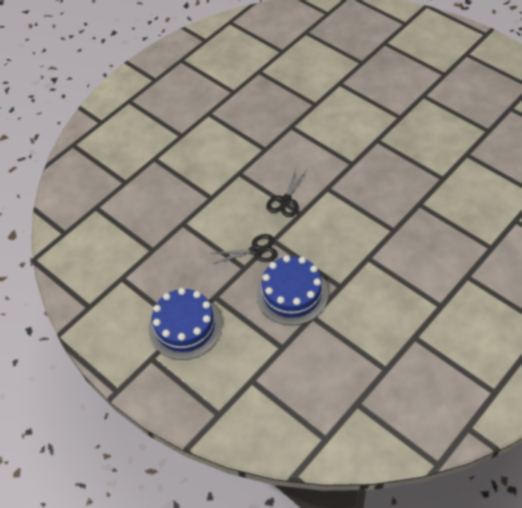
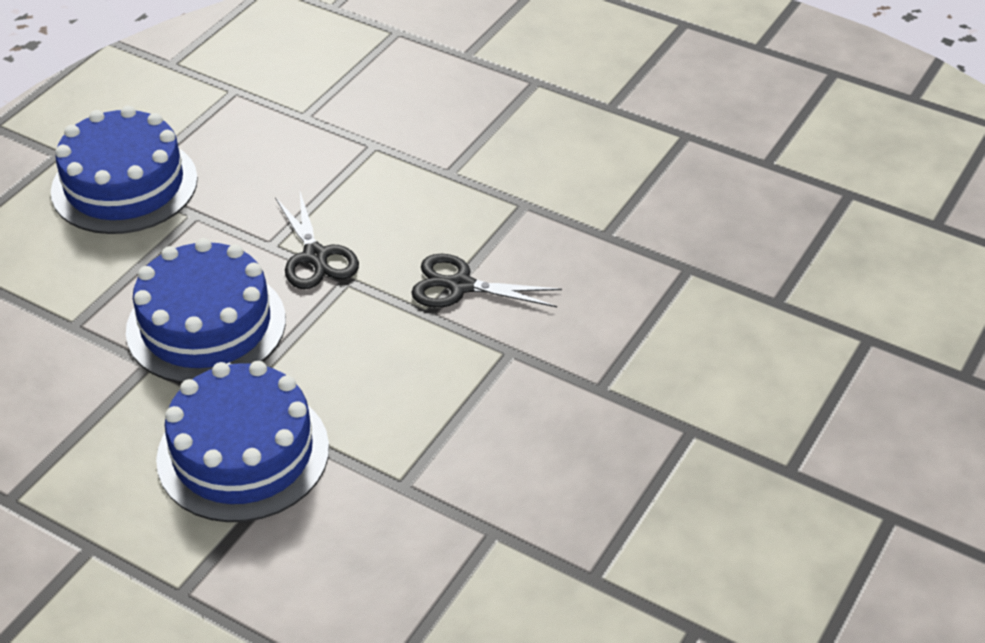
camera: 75 degrees right, 10 degrees down
none -> blue cake [156,361,329,522]

